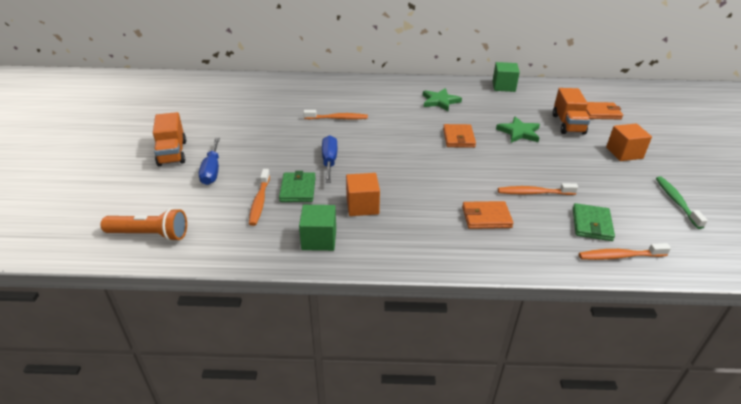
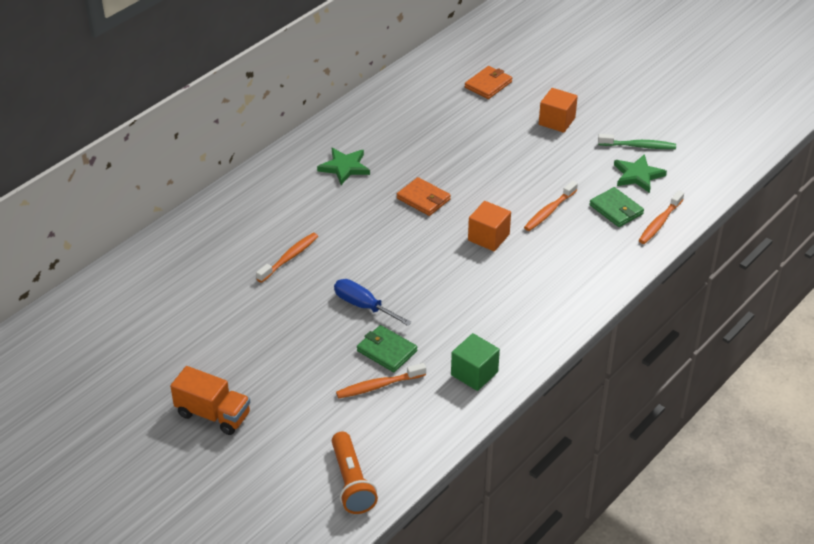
camera: 50 degrees left, 5 degrees up
orange flashlight [101,208,187,241] -> orange flashlight turned 120 degrees clockwise [332,432,378,514]
blue screwdriver [199,138,220,185] -> none
orange toothbrush [249,169,270,226] -> orange toothbrush turned 120 degrees clockwise [336,363,426,398]
orange cube [346,173,380,216] -> orange cube moved to [468,201,511,251]
orange wallet [462,201,513,229] -> none
green cube [492,62,520,92] -> none
green star [496,117,540,143] -> green star moved to [614,154,667,193]
orange truck [553,88,590,135] -> none
green toothbrush [656,177,708,229] -> green toothbrush turned 150 degrees clockwise [598,134,676,149]

